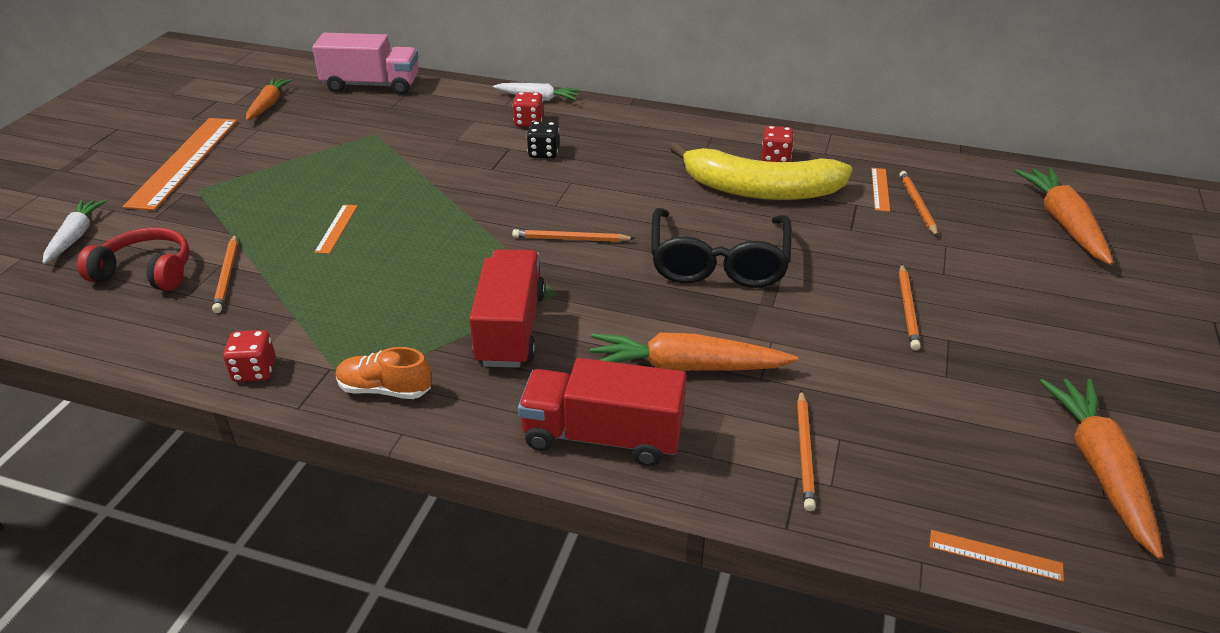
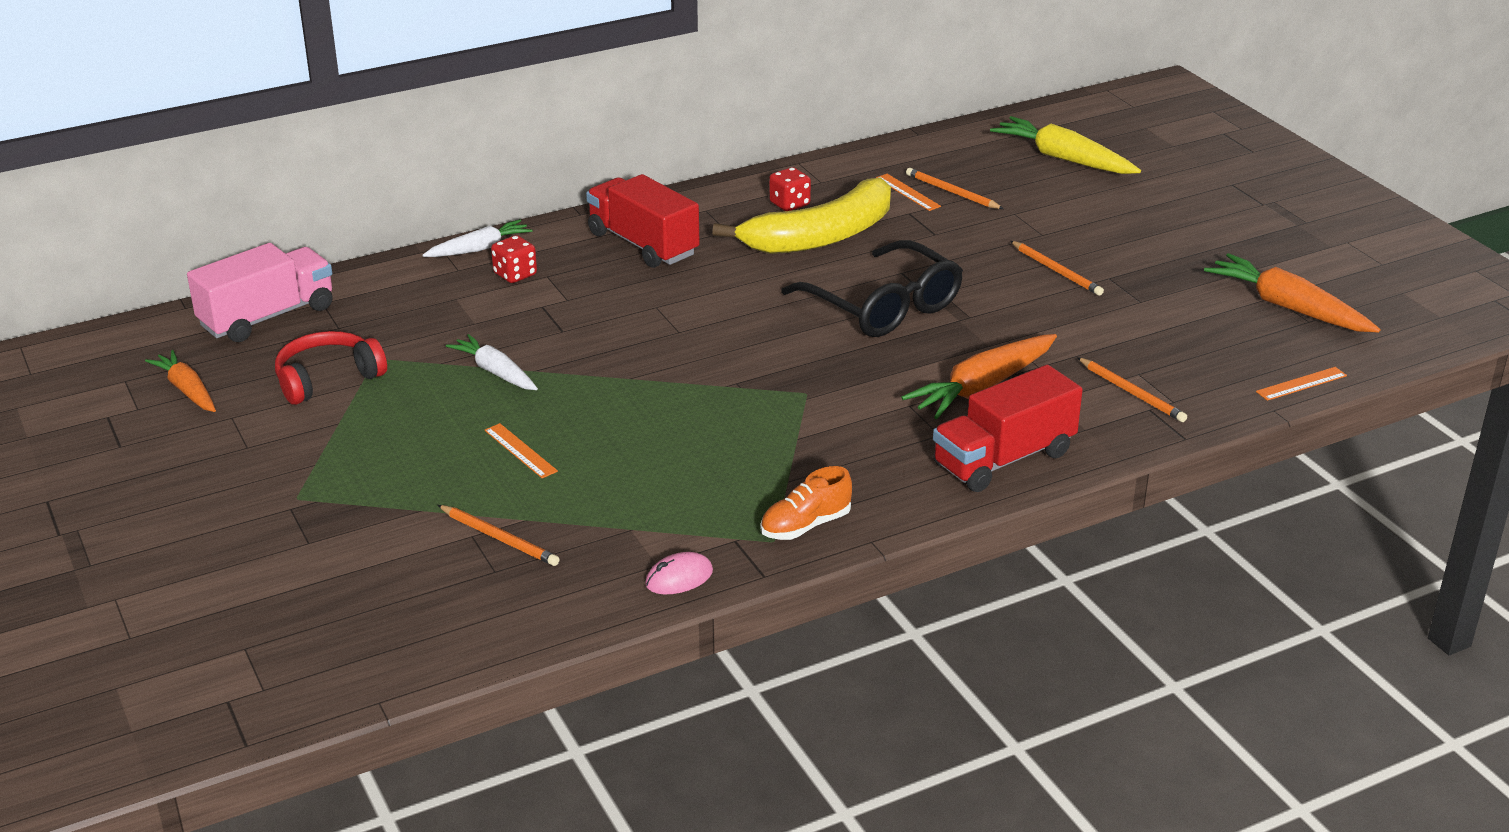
camera: 45 degrees left, 5 degrees down
white carrot [42,200,106,264] -> white carrot moved to [446,334,538,390]
red headphones [77,227,190,291] -> red headphones moved to [275,331,387,405]
orange ruler [123,118,237,211] -> none
red dice [223,330,276,382] -> pink mouse [645,552,713,594]
red truck [469,249,545,368] -> red truck moved to [586,174,700,268]
orange pencil [512,229,635,242] -> none
black dice [527,121,559,159] -> none
orange carrot [1015,168,1113,265] -> yellow carrot [990,116,1141,174]

